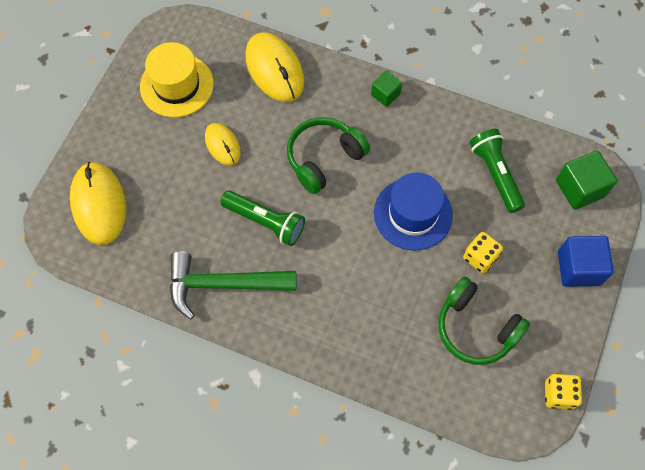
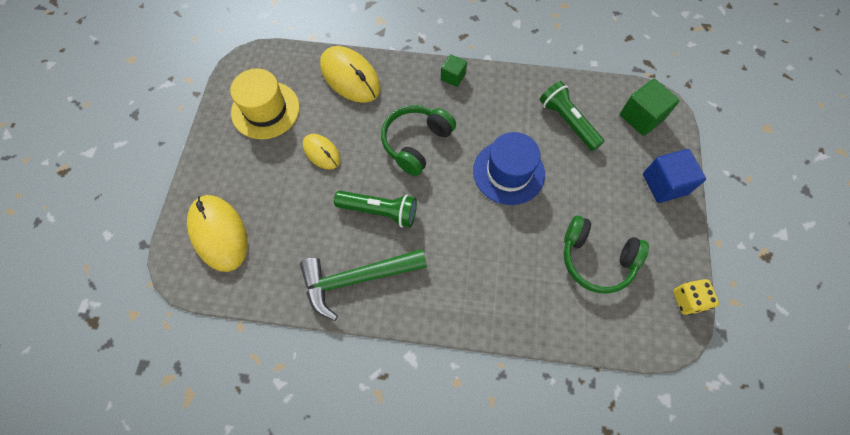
camera: 15 degrees left, 0 degrees up
yellow dice [463,232,503,273] -> none

